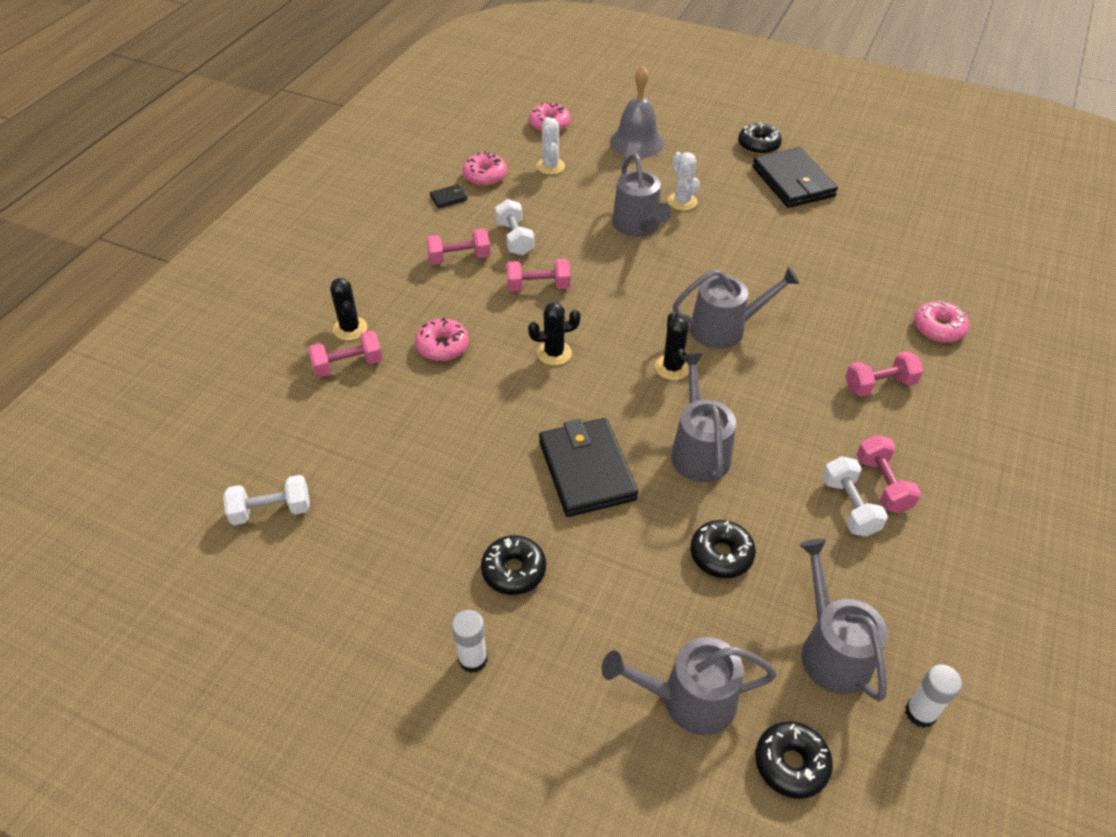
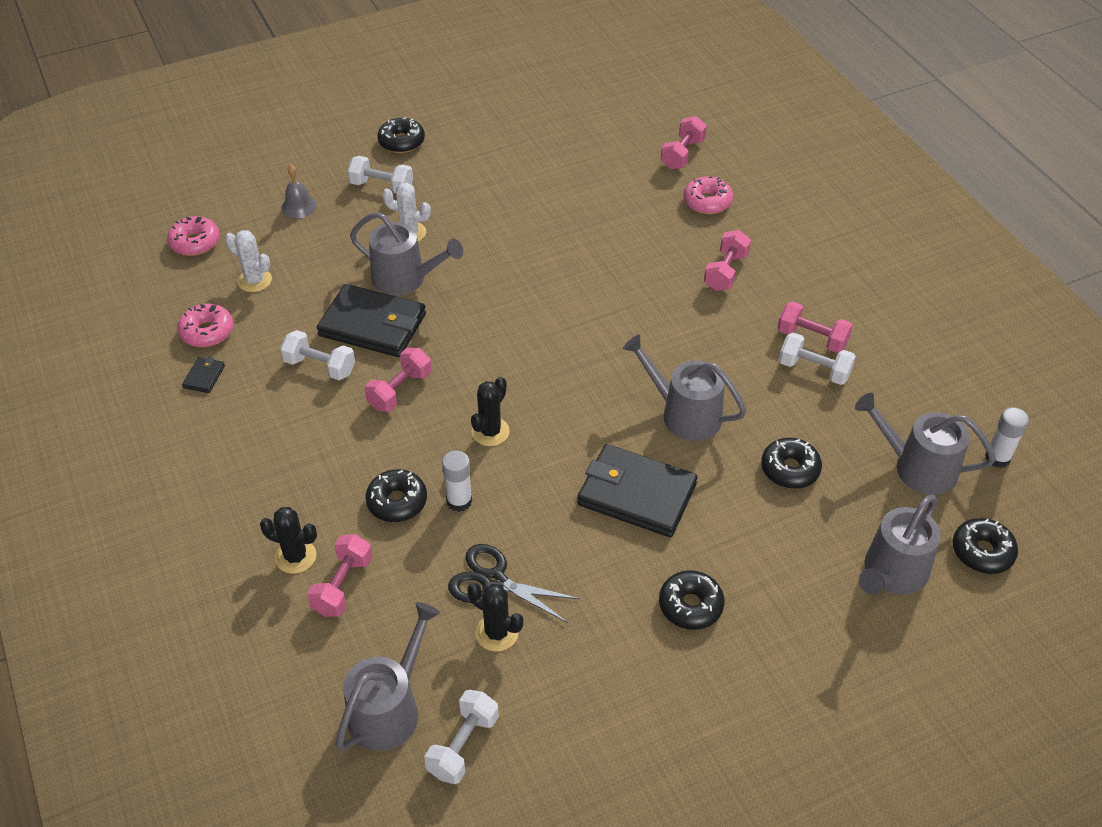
camera: 50 degrees left, 0 degrees up
pink donut [415,318,469,361] -> black donut [365,469,427,522]
pink dumbbell [426,229,490,265] -> pink dumbbell moved to [661,116,707,169]
white glue stick [452,610,488,673] -> white glue stick moved to [442,451,472,512]
grey bell [610,65,664,158] -> grey bell [281,164,317,218], size x0.56
black cactus [655,312,689,380] -> black cactus moved to [468,583,523,652]
grey watering can [673,267,800,349] -> grey watering can moved to [336,602,440,751]
black wallet [752,147,838,208] -> black wallet moved to [317,284,426,357]
none -> white dumbbell [347,156,413,193]
none -> black scissors [448,544,580,623]

